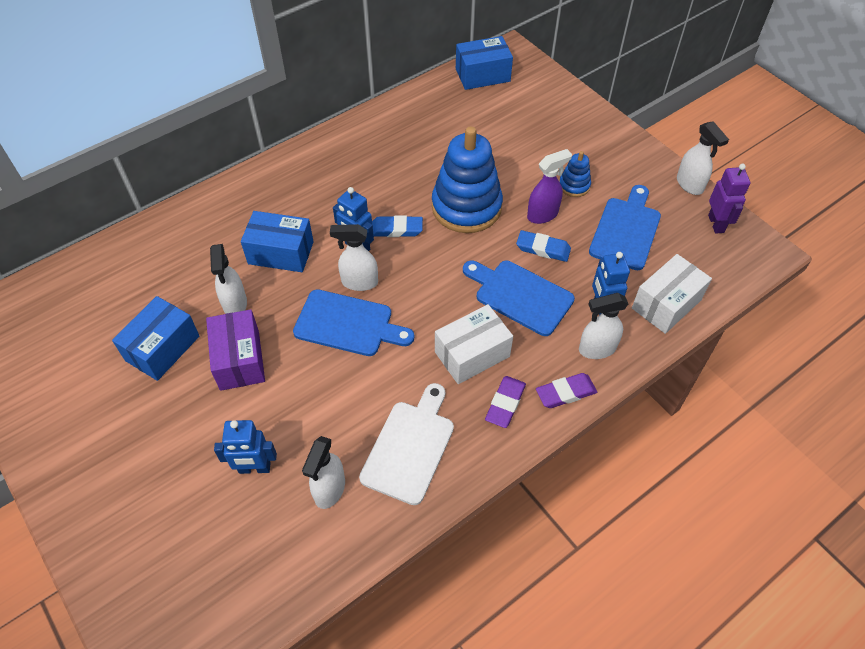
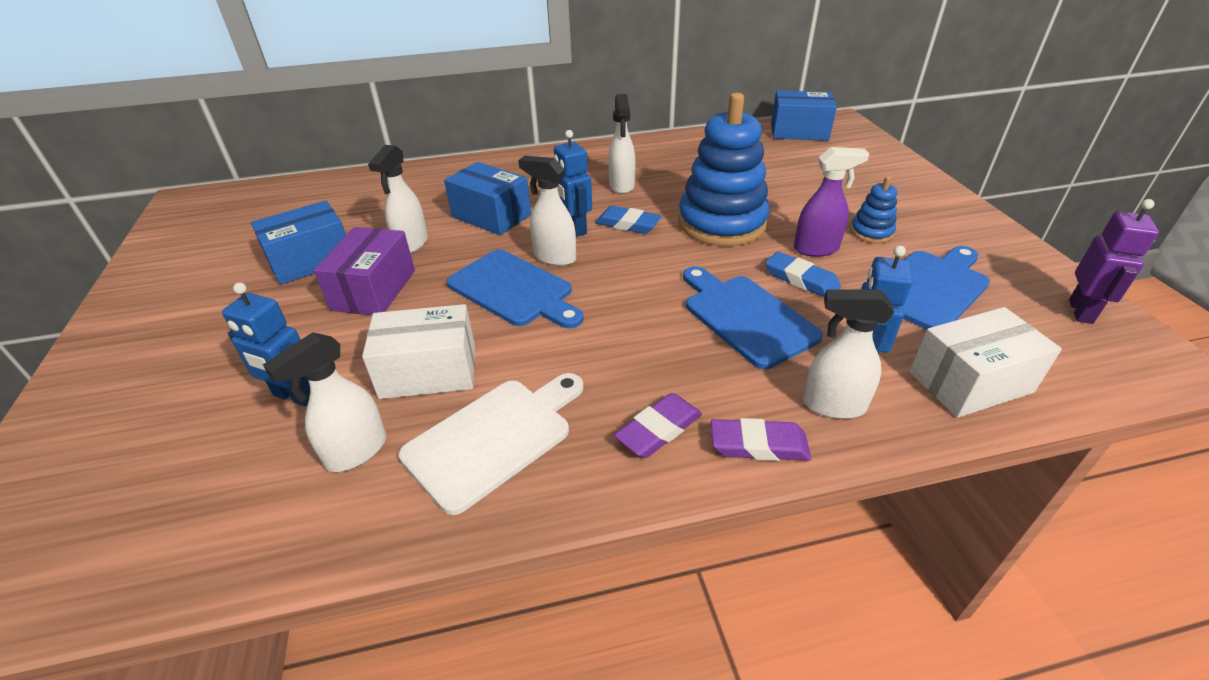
camera: 25 degrees right, 15 degrees down
white box [435,304,513,384] -> white box moved to [362,304,475,399]
white spray bottle [677,121,729,195] -> white spray bottle moved to [608,94,635,194]

